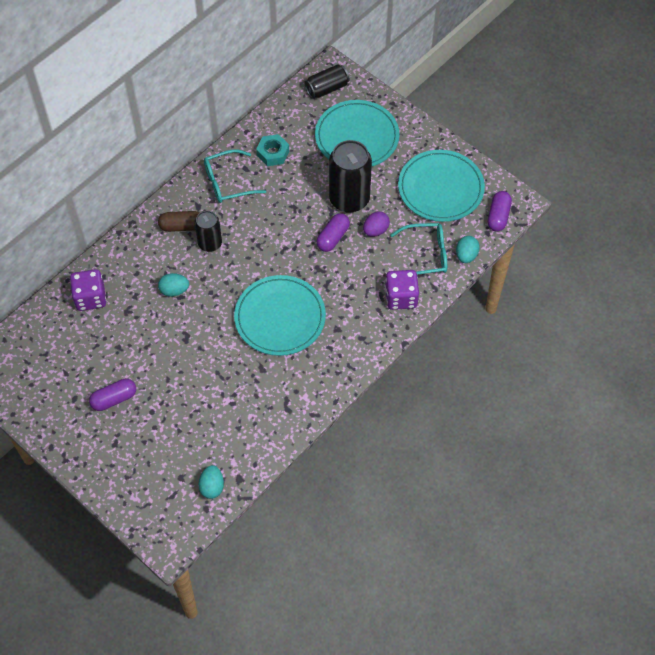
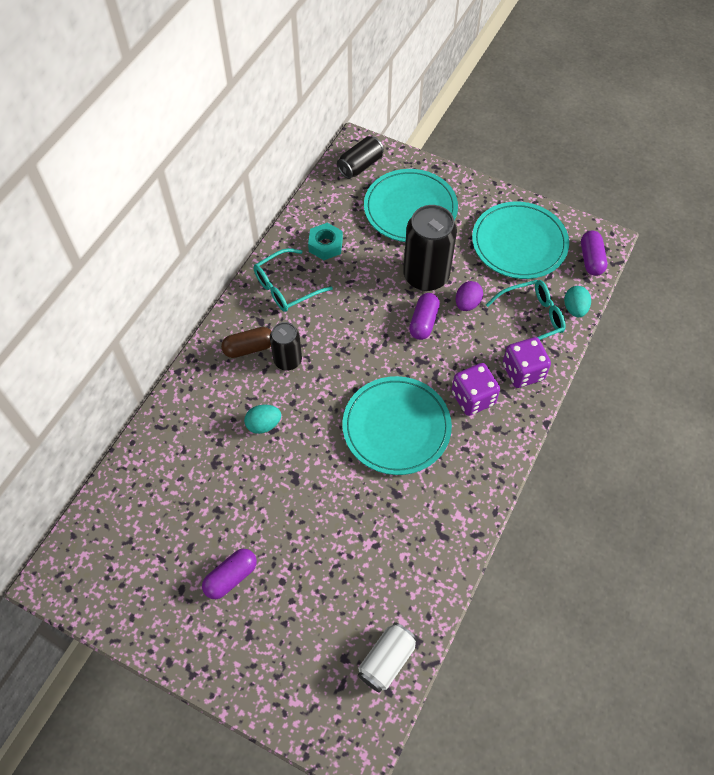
camera: 15 degrees left, 0 degrees up
purple dice [70,269,106,311] -> purple dice moved to [451,363,500,416]
turquoise egg [198,465,224,499] -> white can [358,622,417,693]

